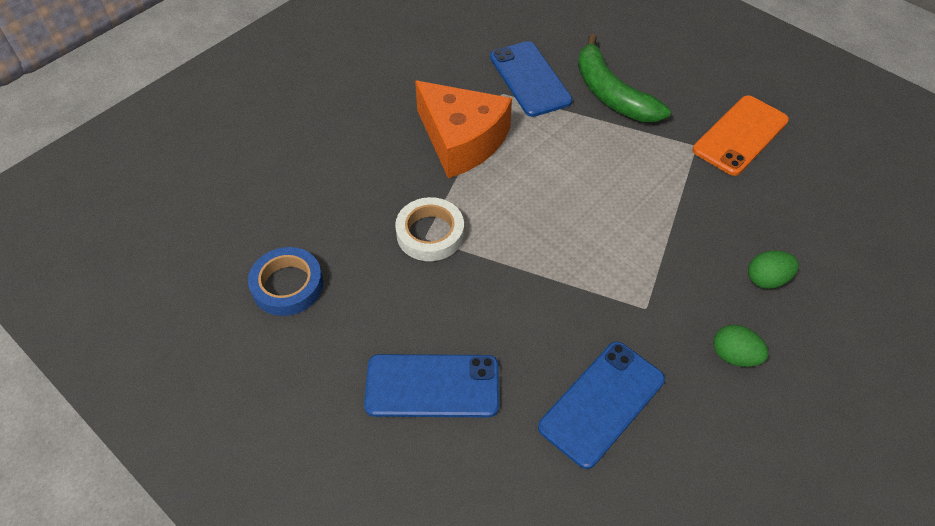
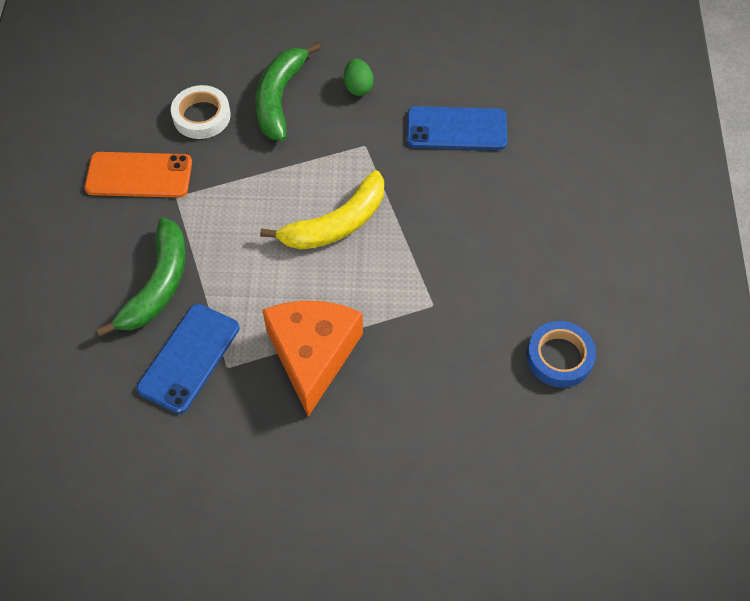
camera: 130 degrees left, 5 degrees up
blue phone [364,354,499,417] -> none
white tape [395,197,464,261] -> white tape moved to [171,85,231,139]
green egg [748,250,799,289] -> green banana [255,42,321,141]
none -> yellow banana [260,170,384,250]

